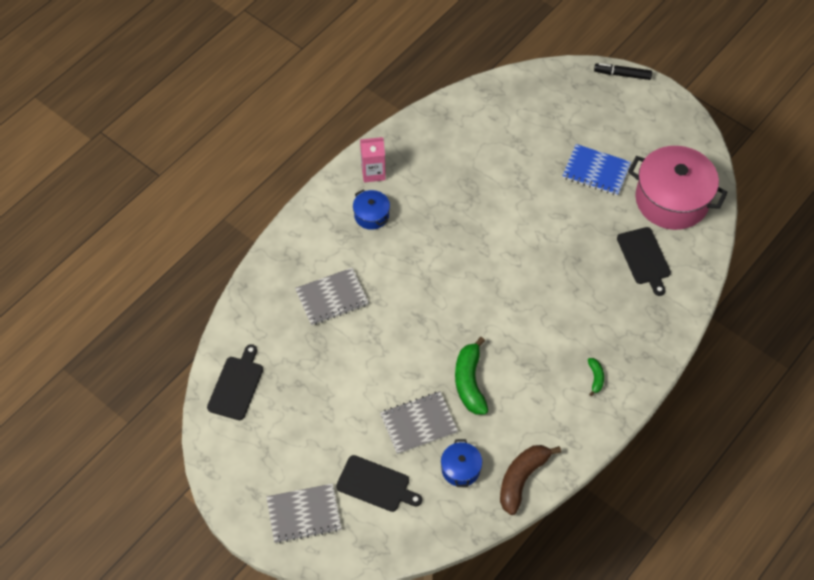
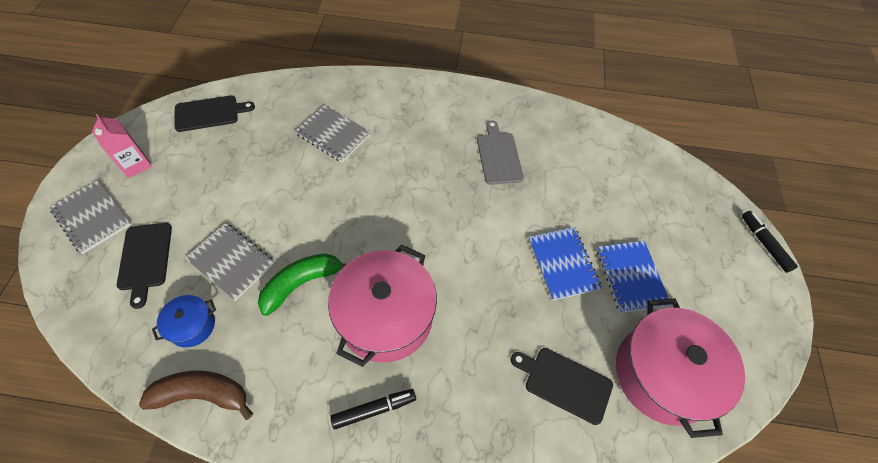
camera: 55 degrees right, 0 degrees up
blue pot [353,190,390,230] -> none
pink carton [360,137,386,183] -> pink carton moved to [92,114,152,178]
green banana [588,358,604,396] -> black marker [330,389,416,430]
black cutting board [617,227,671,296] -> black cutting board turned 75 degrees clockwise [511,348,613,425]
none -> pink pot [328,244,437,367]
none -> grey cutting board [477,120,524,185]
none -> blue notebook [529,227,602,301]

